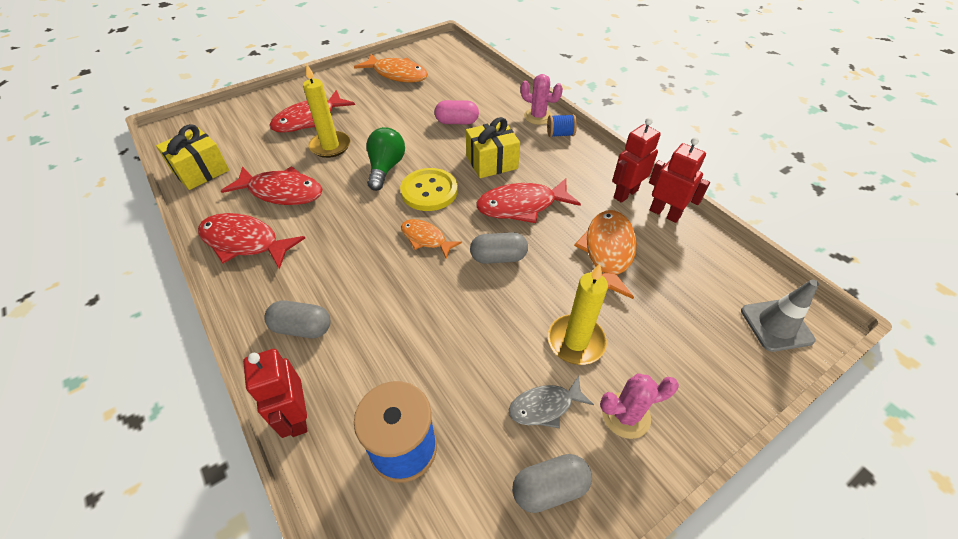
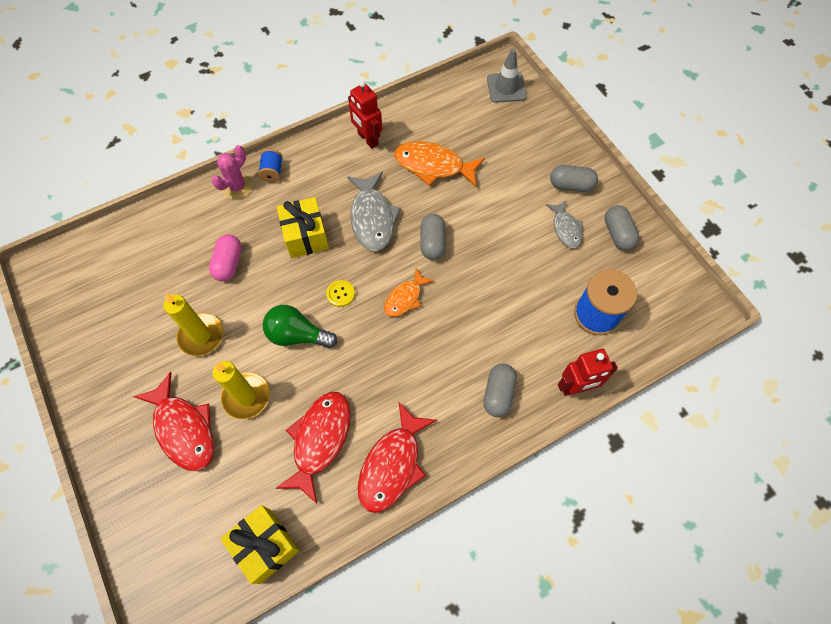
camera: 85 degrees left, 15 degrees up
orange fish [354,53,428,83] -> none
yellow button [400,168,458,211] -> yellow button [326,280,355,307], size x0.50
red fish [476,178,581,223] -> grey fish [347,172,401,251]
yellow candle [548,264,608,365] -> yellow candle moved to [164,294,223,356]
pink cactus [600,373,679,439] -> grey capsule [550,165,598,192]
red robot [649,137,710,223] -> none

